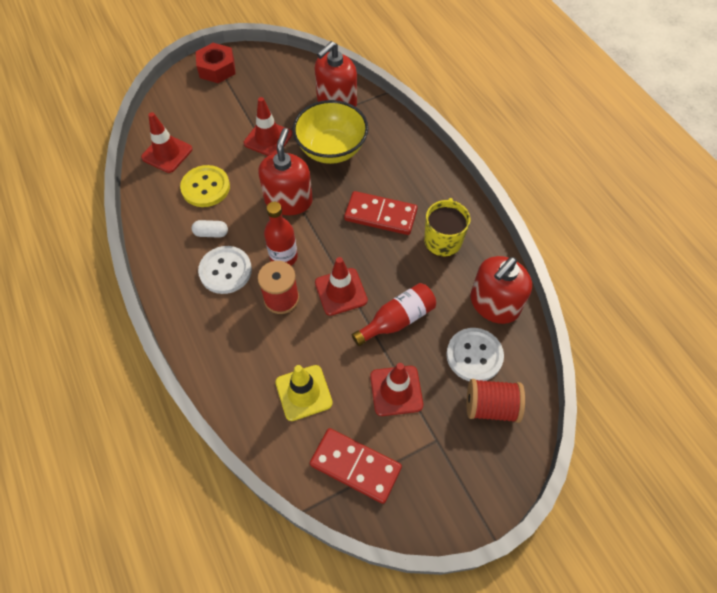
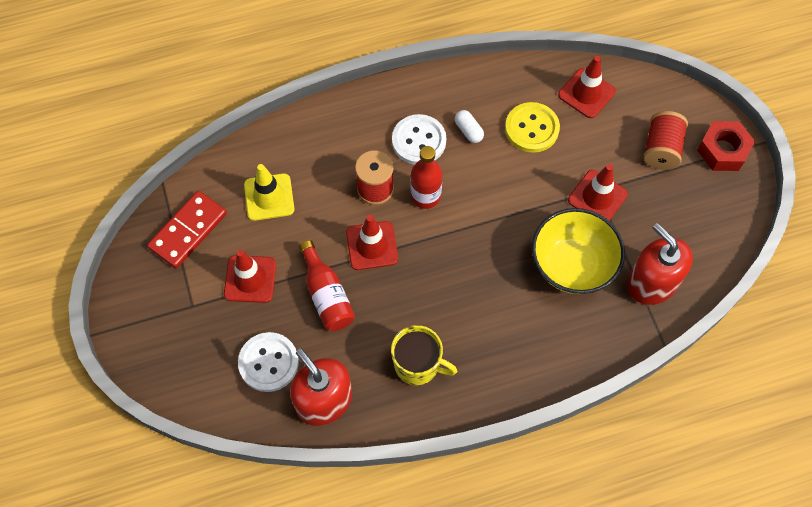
camera: 100 degrees right, 5 degrees up
white capsule [192,220,228,238] -> white capsule turned 45 degrees counterclockwise [455,110,484,143]
red soap dispenser [258,128,313,215] -> none
red domino [344,191,418,235] -> none
red spool [467,379,525,423] -> red spool moved to [644,111,688,170]

